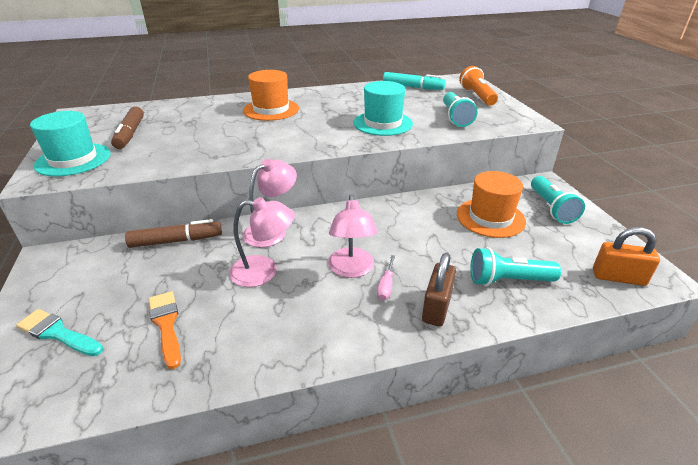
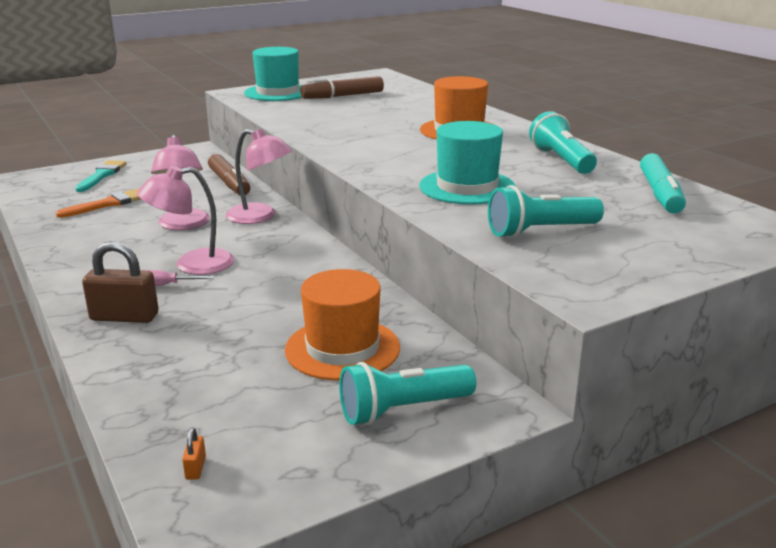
camera: 75 degrees right, 10 degrees down
orange flashlight [459,66,498,106] -> none
turquoise flashlight [470,247,561,286] -> turquoise flashlight moved to [529,111,597,174]
orange padlock [593,227,660,286] -> orange padlock [182,428,206,480], size x0.43

